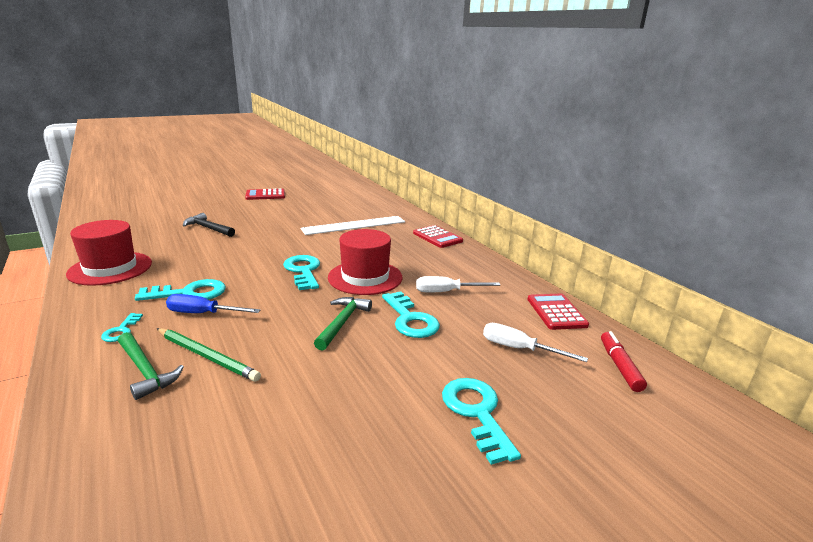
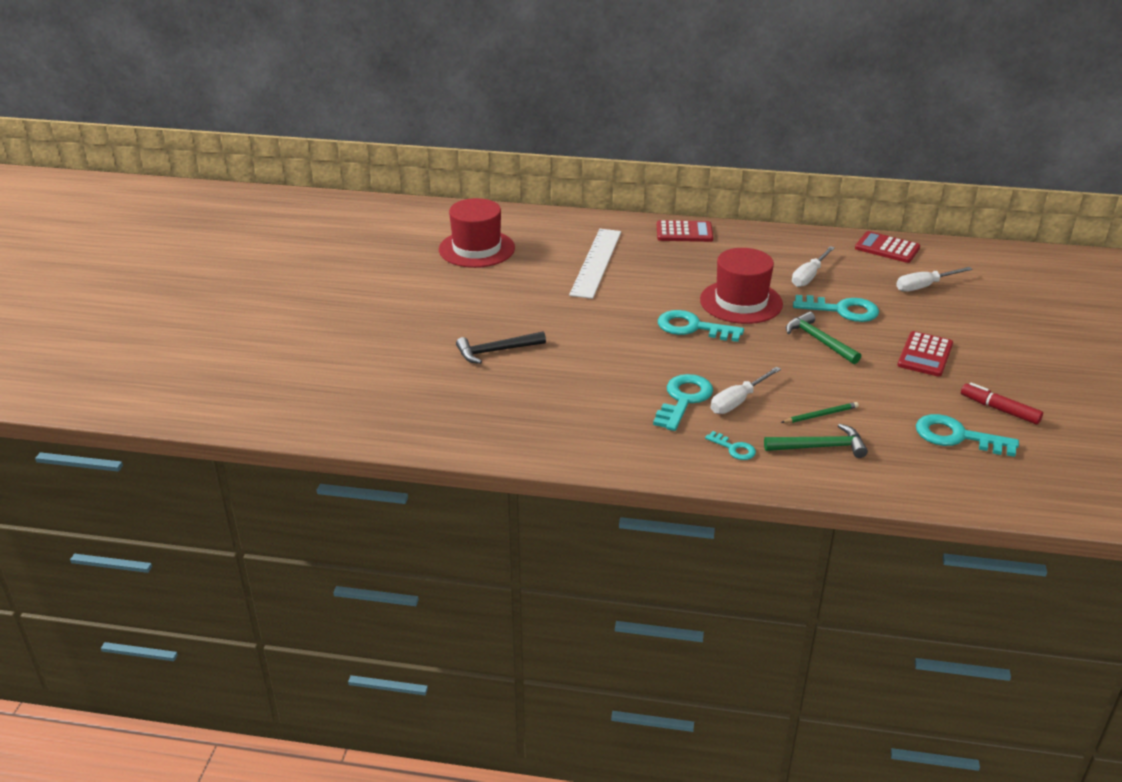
camera: 50 degrees left, 10 degrees up
red hat [66,220,152,286] -> red hat moved to [439,198,515,268]
green pencil [156,328,261,382] -> green pencil [781,402,859,423], size x0.62
blue screwdriver [166,294,261,313] -> white screwdriver [711,367,781,414]
red calculator [245,188,285,200] -> red calculator moved to [897,331,953,377]
turquoise key [442,378,521,465] -> turquoise key moved to [916,414,1019,457]
red marker [601,331,647,392] -> red marker moved to [961,383,1043,425]

